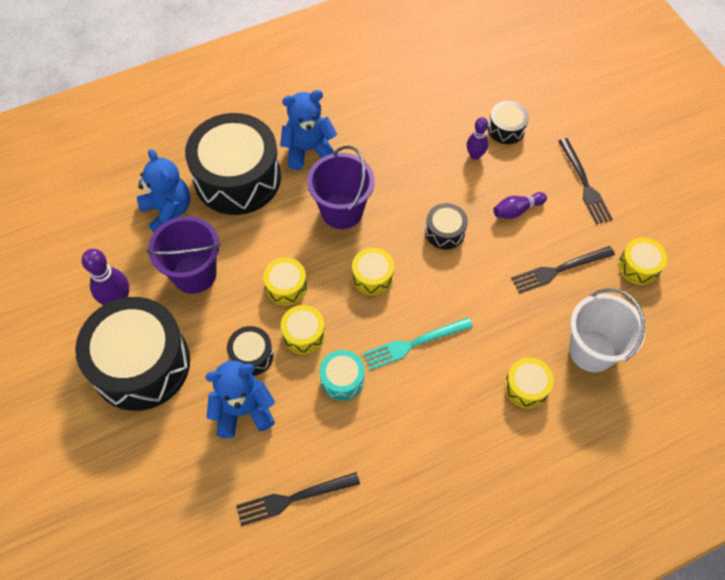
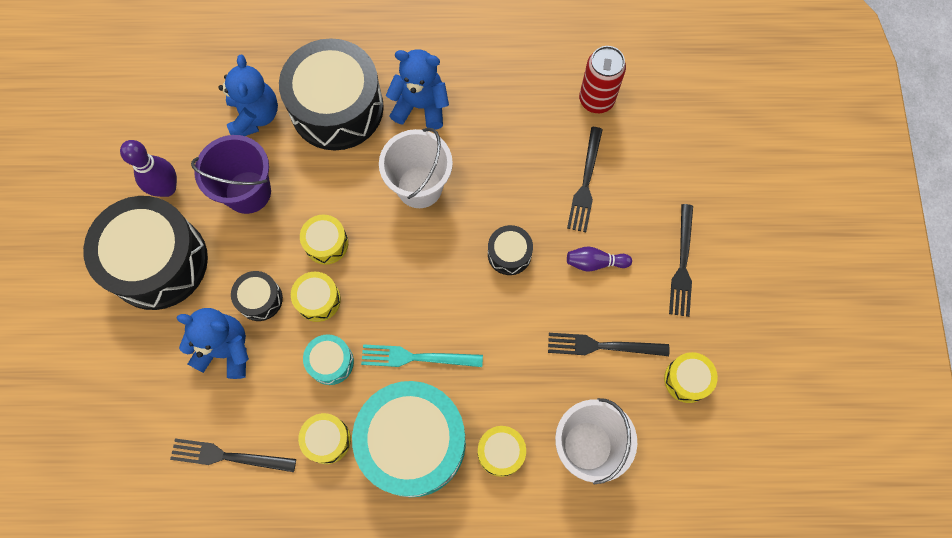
camera: 25 degrees right, 10 degrees up
purple bucket [307,146,375,229] -> white bucket [379,128,453,208]
yellow drum [352,248,394,295] -> yellow drum moved to [298,413,351,464]
purple bowling pin [467,117,488,160] -> black fork [567,127,603,232]
black drum [488,101,529,144] -> none
none -> turquoise drum [352,381,466,497]
none -> red can [579,46,626,113]

